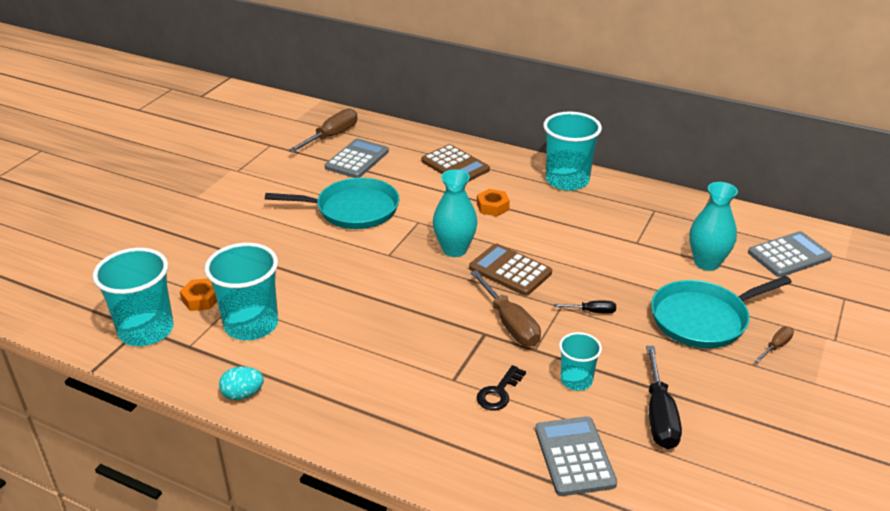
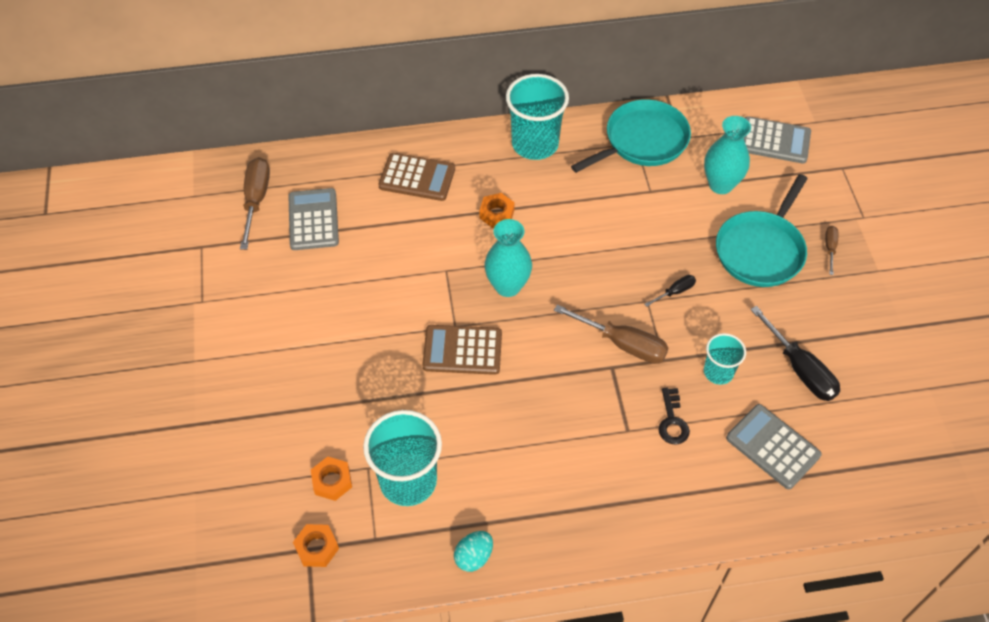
camera: 35 degrees left, 20 degrees up
turquoise cup [93,248,174,346] -> orange nut [293,524,339,567]
turquoise pan [265,178,399,229] -> turquoise pan moved to [571,99,691,173]
brown calculator [469,244,552,296] -> brown calculator moved to [422,325,502,375]
grey calculator [748,231,832,277] -> grey calculator turned 75 degrees clockwise [744,116,811,164]

